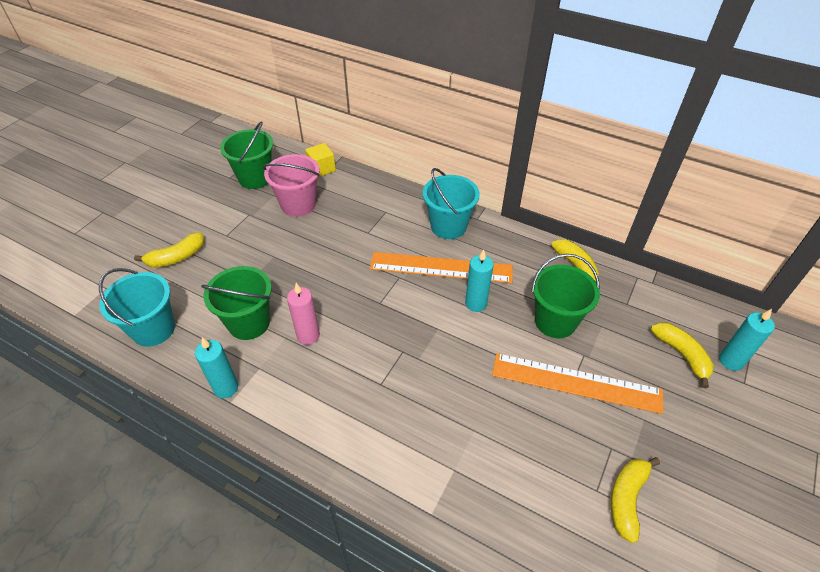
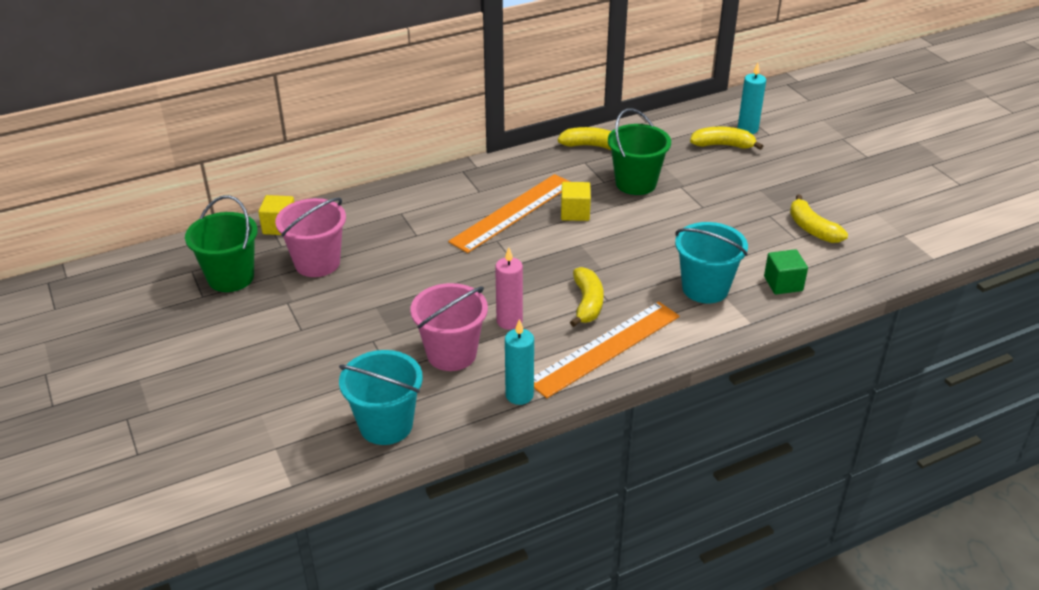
camera: 55 degrees left, 10 degrees down
yellow banana [134,232,205,268] -> yellow banana moved to [570,267,603,327]
green bucket [201,266,272,340] -> pink bucket [410,283,488,371]
turquoise bucket [423,168,480,239] -> turquoise bucket moved to [675,222,748,303]
turquoise candle [465,249,494,312] -> yellow cube [561,182,591,221]
orange ruler [492,353,663,414] -> orange ruler moved to [534,301,680,398]
none -> green cube [764,249,808,294]

